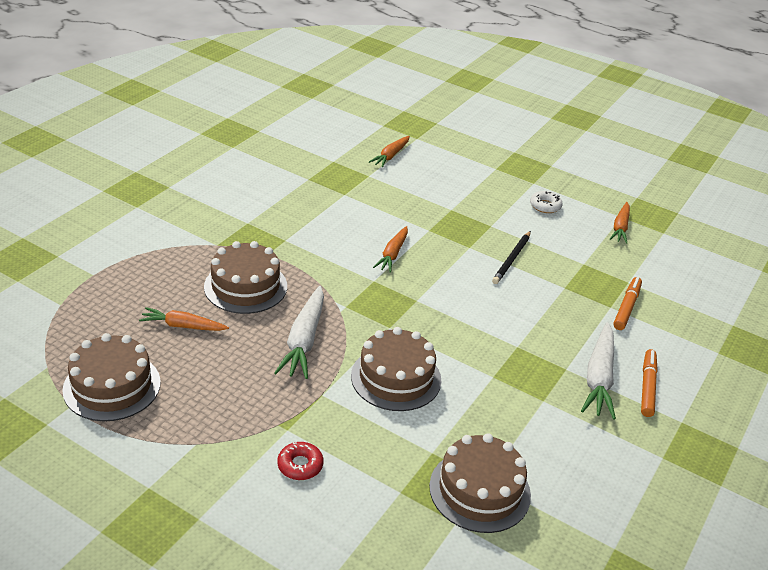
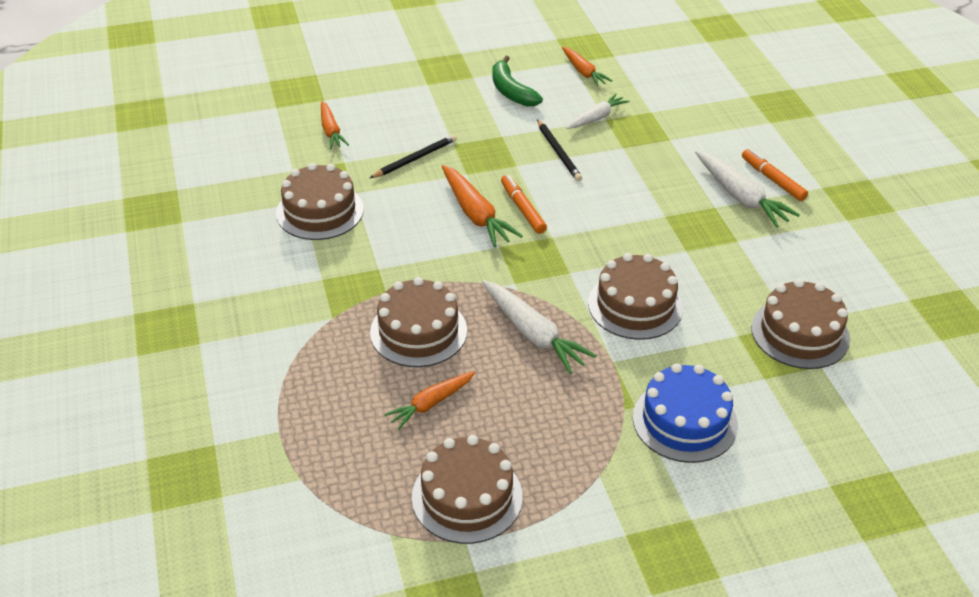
camera: 45 degrees left, 5 degrees up
red donut [277,442,324,480] -> blue cake [633,363,738,463]
orange carrot [373,226,408,273] -> orange carrot [442,165,523,248], size x1.54
white donut [530,191,563,213] -> green banana [492,56,543,106]
orange marker [613,277,642,330] -> orange marker moved to [501,175,547,234]
none -> brown cake [276,163,364,240]
none -> black pencil [370,134,457,178]
none -> white carrot [566,93,629,129]

